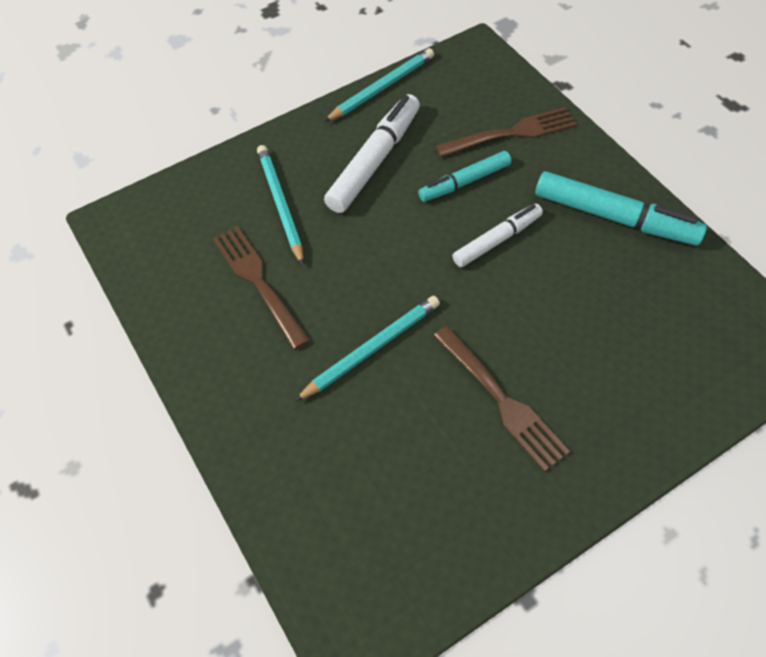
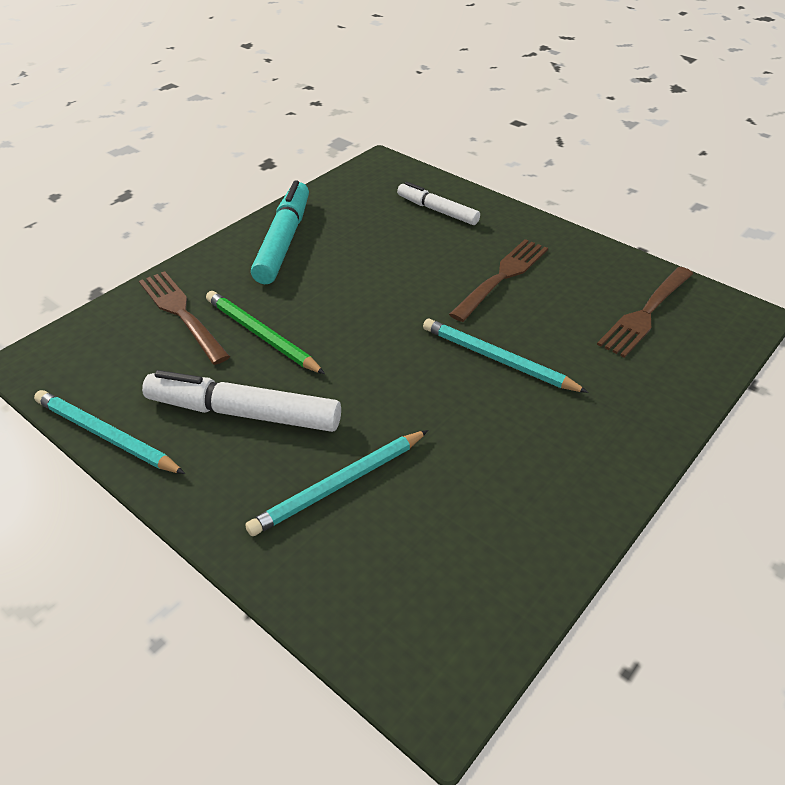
camera: 110 degrees left, 15 degrees down
brown fork [213,226,310,350] -> brown fork moved to [597,267,693,358]
turquoise marker [418,151,511,202] -> green pencil [206,291,325,374]
white marker [452,204,543,267] -> white marker moved to [397,182,480,225]

